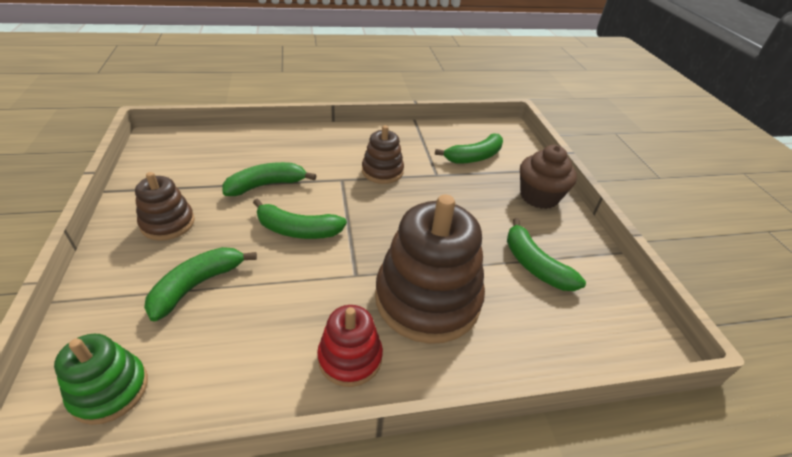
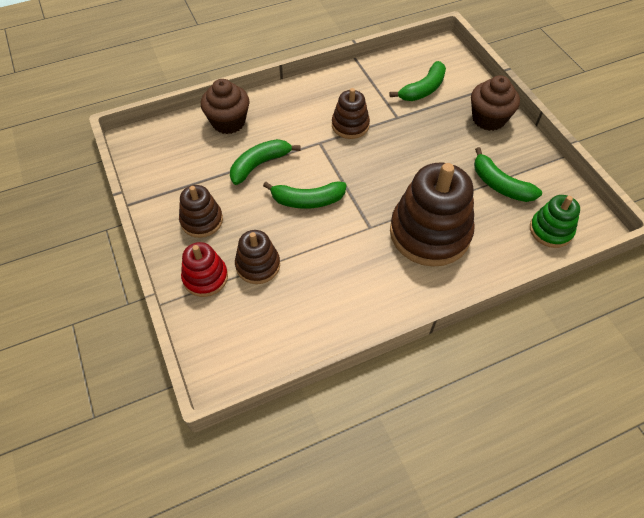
camera: 10 degrees left, 15 degrees up
green stacking toy [54,334,148,425] -> green stacking toy moved to [530,195,580,248]
green banana [144,247,257,321] -> brown stacking toy [235,230,280,284]
red stacking toy [317,305,383,387] -> red stacking toy moved to [181,242,228,297]
none -> brown cupcake [201,79,249,134]

